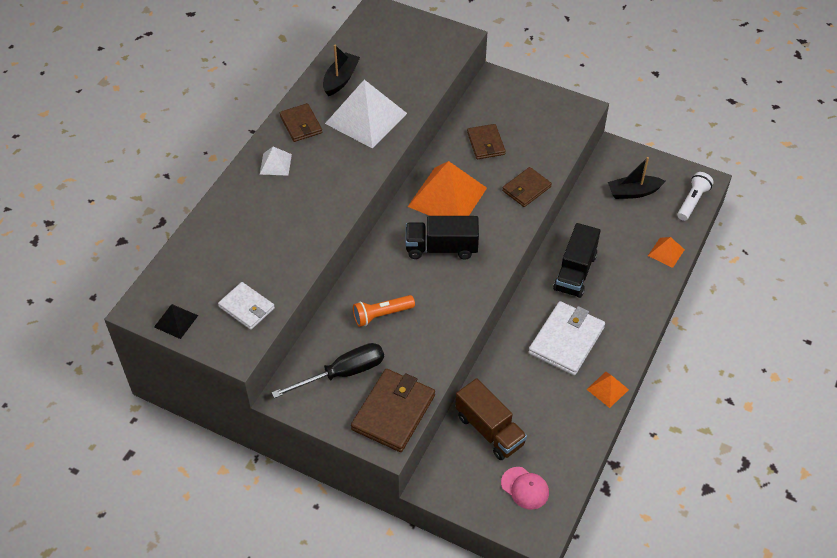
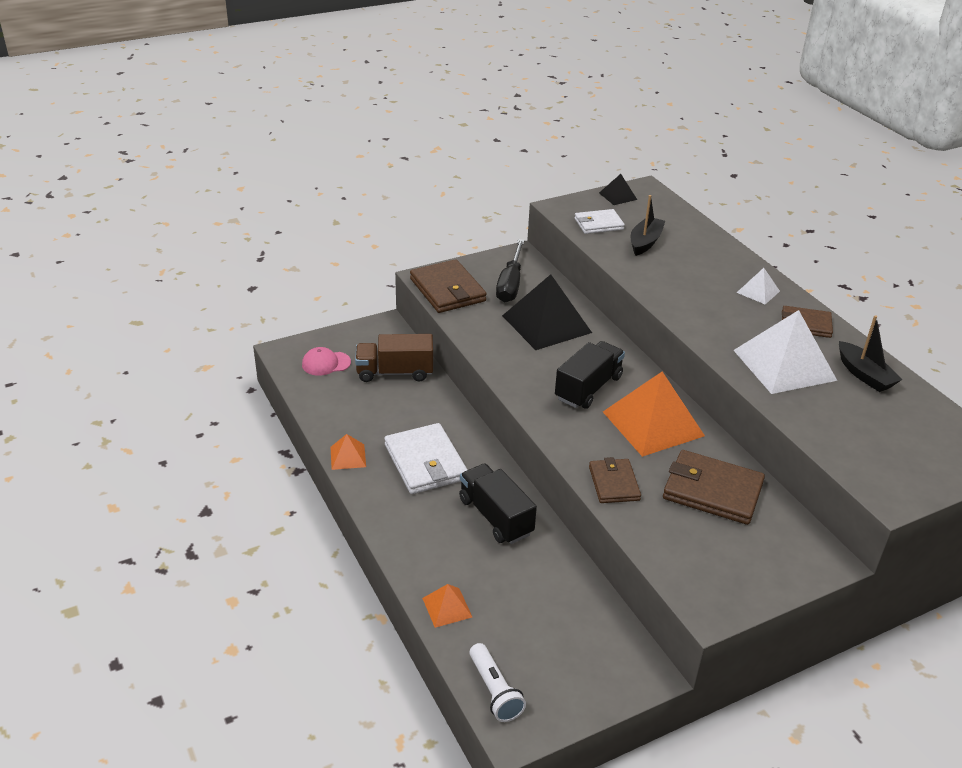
camera: 125 degrees right, 15 degrees down
orange flashlight [353,295,415,327] -> black pyramid [502,274,592,350]
brown wallet [467,124,506,159] -> brown wallet [663,450,765,525], size x1.61
black boat [608,157,665,199] -> black boat moved to [631,195,665,256]

